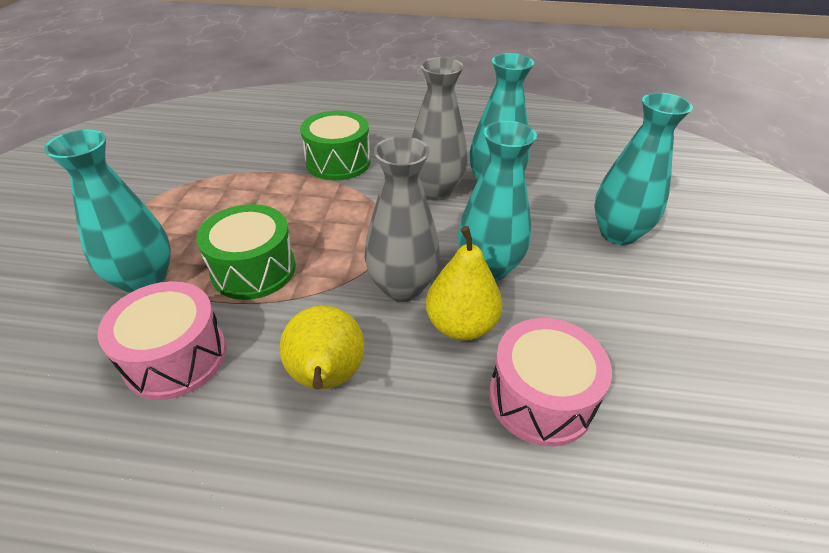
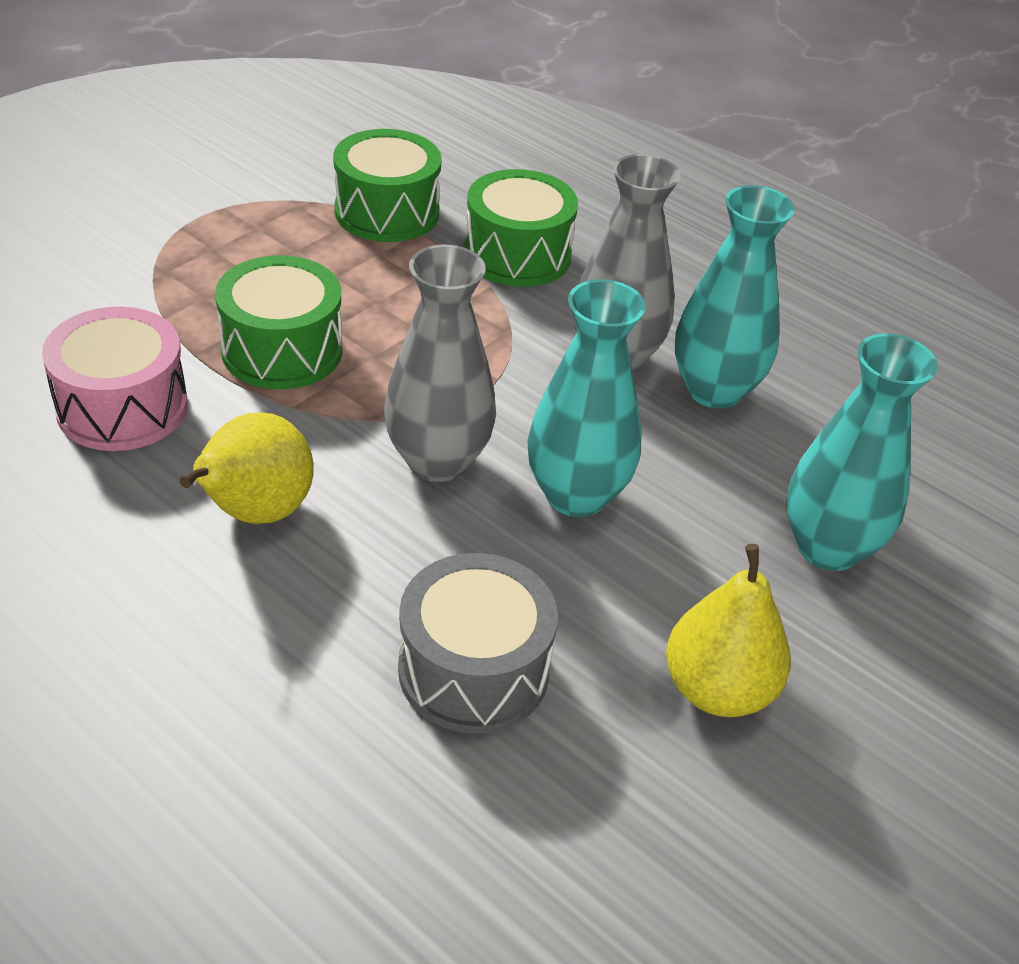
camera: 30 degrees right, 0 degrees up
turquoise vase [44,129,171,293] -> none
yellow pear [426,226,503,341] -> yellow pear moved to [666,544,791,717]
pink drum [489,318,612,447] -> grey drum [398,553,558,734]
none -> green drum [333,129,442,242]

